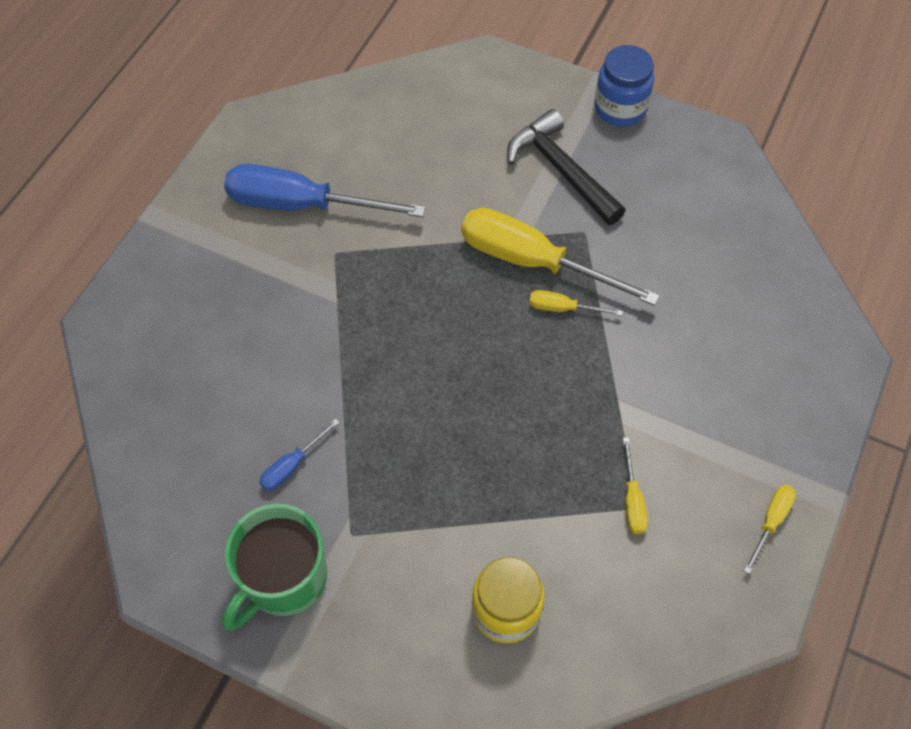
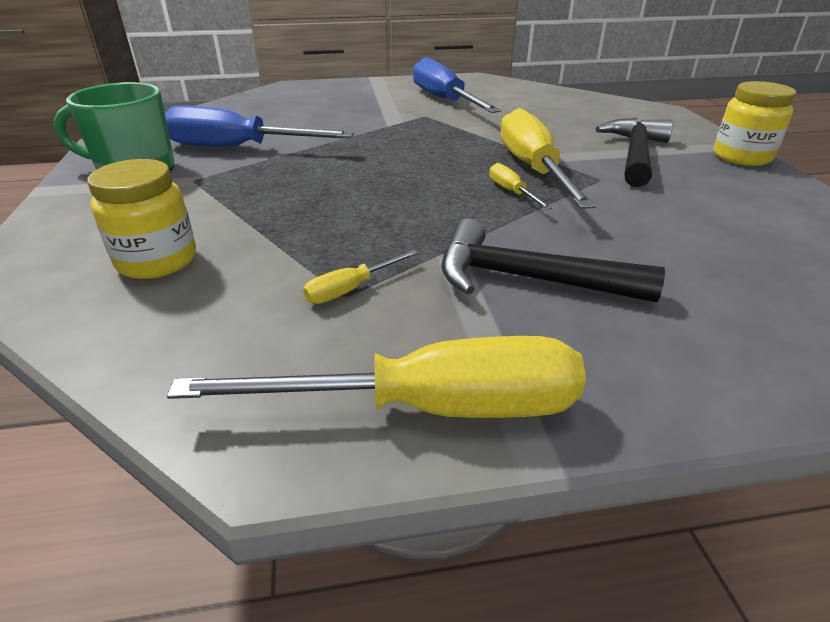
camera: 55 degrees right, 25 degrees down
blue screwdriver [259,418,340,491] -> blue screwdriver [165,106,354,147], size x2.27
blue jar [594,45,654,126] -> yellow jar [713,81,797,166]
yellow screwdriver [744,485,796,574] -> yellow screwdriver [167,336,586,418], size x2.27
none -> black hammer [442,219,665,302]

